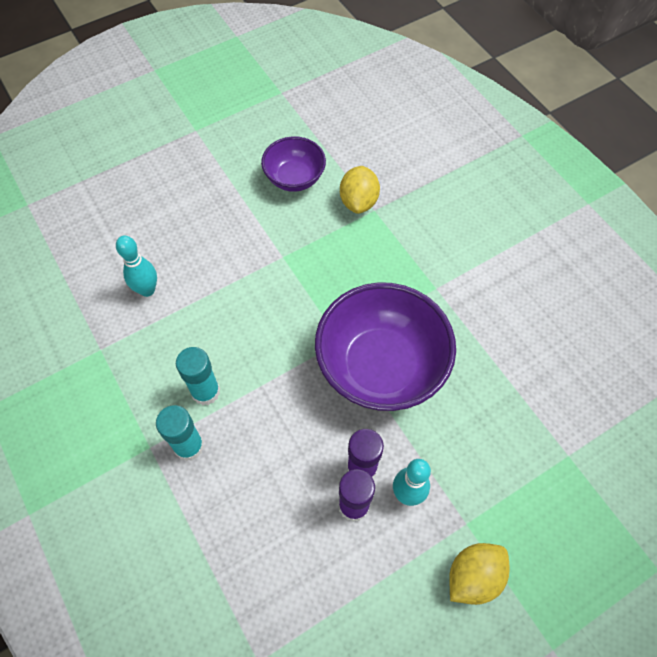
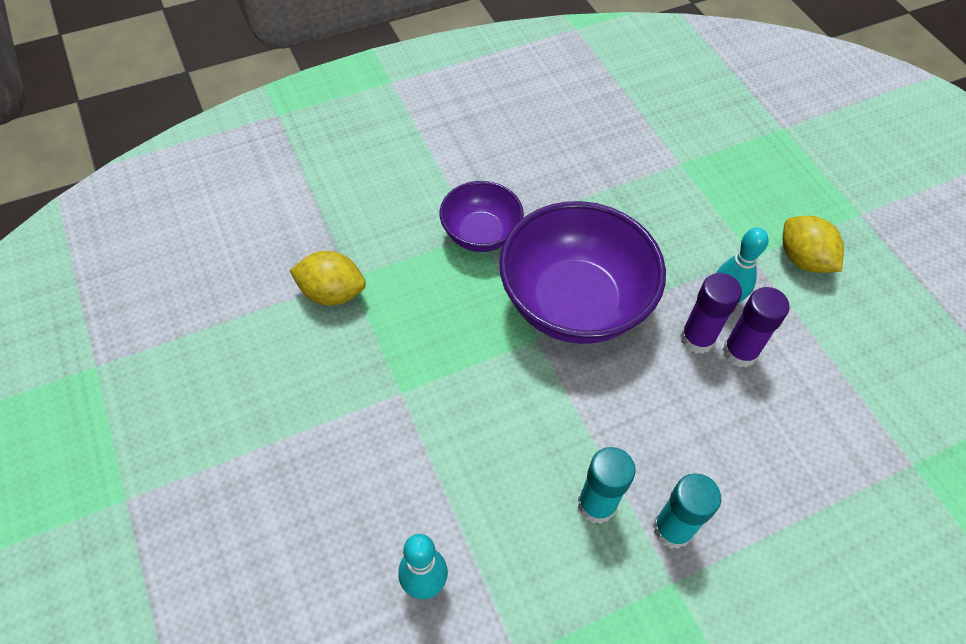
camera: 85 degrees left, 5 degrees down
purple bowl [261,136,326,192] -> purple bowl moved to [440,181,524,252]

